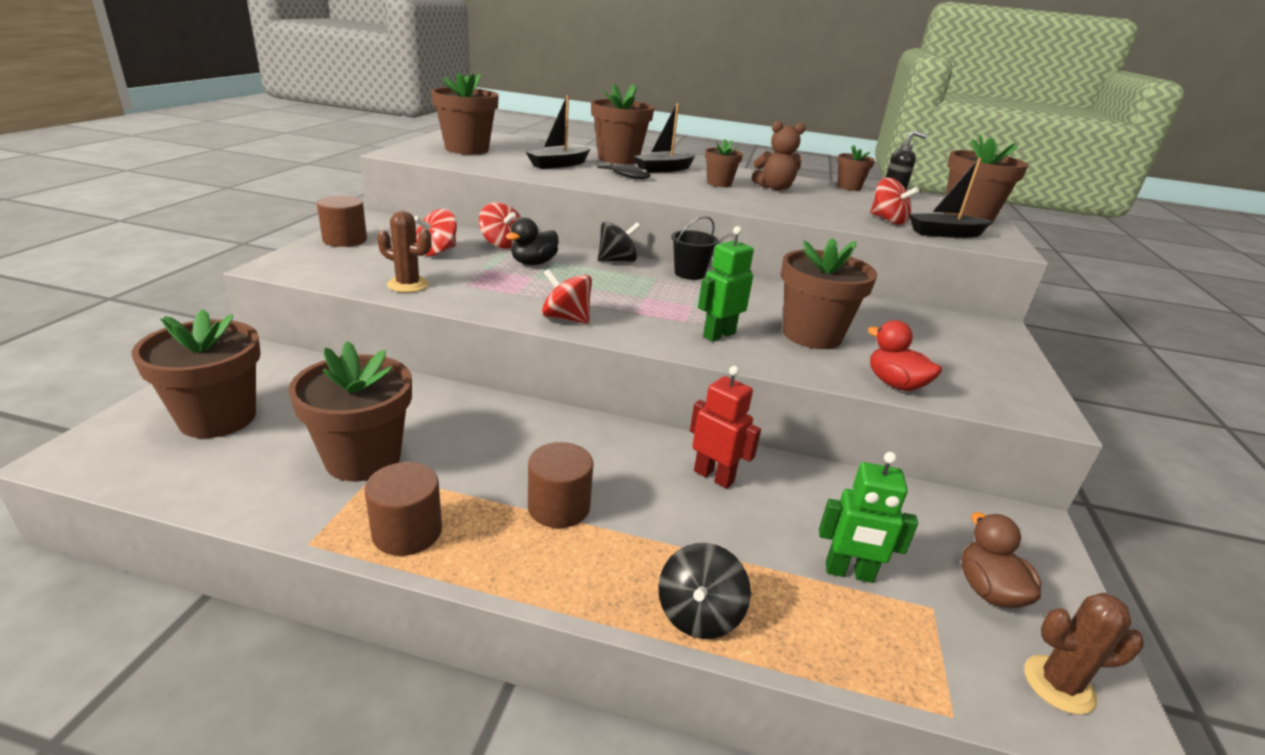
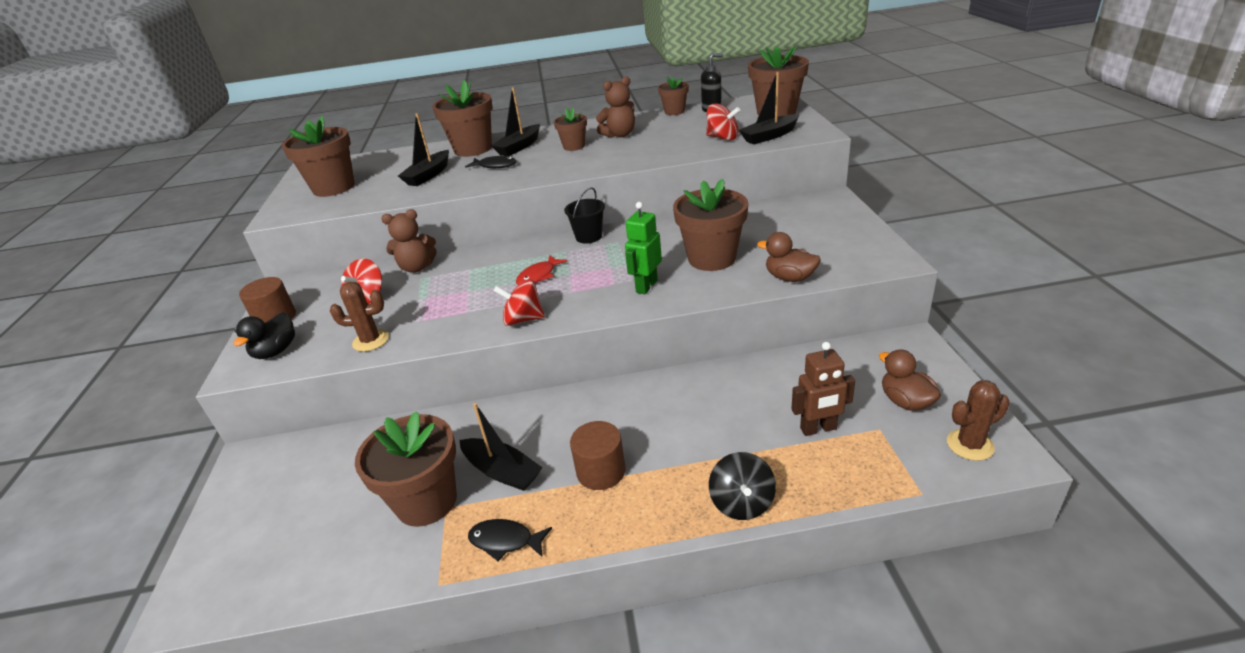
camera: 15 degrees left, 5 degrees up
brown flower pot [132,309,261,438] -> none
brown cylinder [365,462,442,556] -> black fish [468,519,552,561]
red spinning top [479,202,521,249] -> brown teddy bear [381,209,437,273]
black duck [506,217,559,265] -> black duck moved to [233,312,295,359]
black spinning top [598,222,641,262] -> none
red robot [690,366,761,489] -> none
green robot [819,452,918,583] -> brown robot [791,342,855,436]
red duck [868,320,942,391] -> brown duck [757,232,821,282]
none -> black boat [460,403,543,491]
none -> red fish [516,255,568,285]

